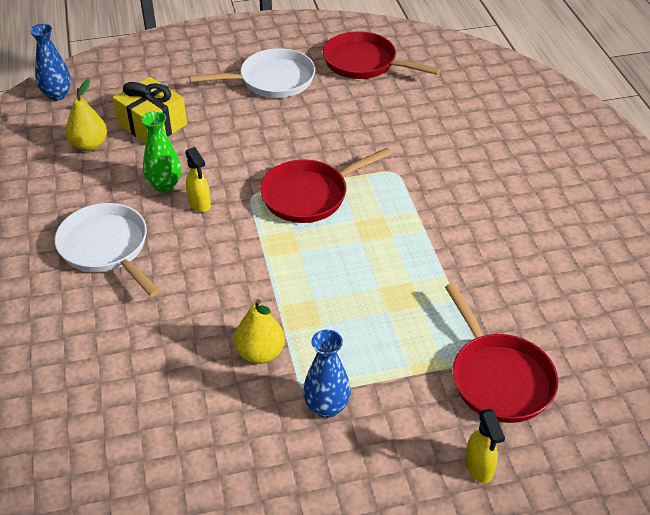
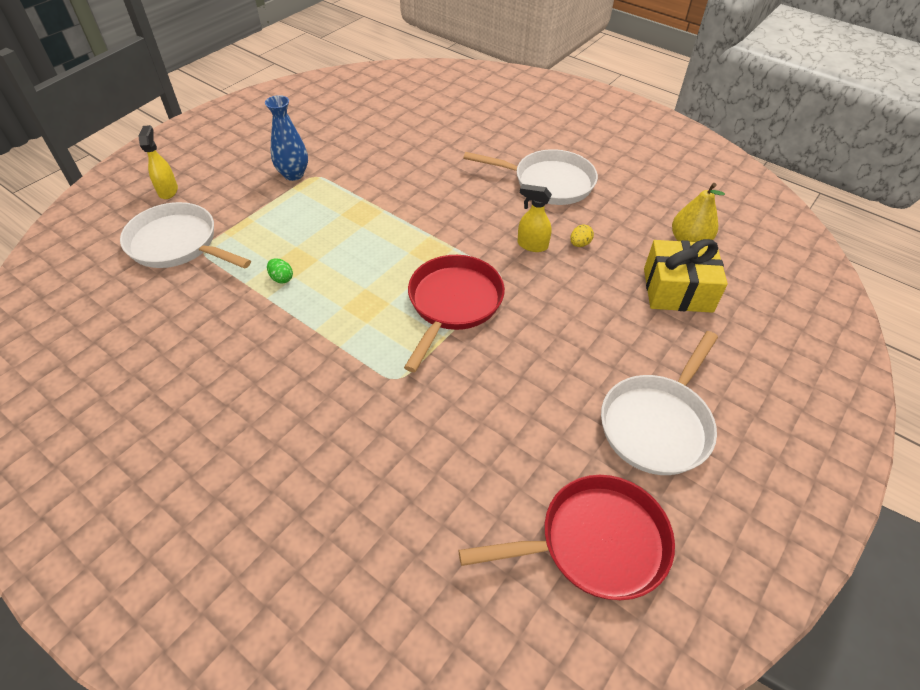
camera: 140 degrees right, 5 degrees up
blue vase [30,24,71,101] -> none
green vase [141,111,181,193] -> yellow egg [570,224,594,247]
yellow pear [234,299,285,364] -> none
red pan [445,283,558,423] -> white pan [120,202,251,269]
yellow spray bottle [465,409,505,483] -> yellow spray bottle turned 45 degrees clockwise [138,125,178,199]
none -> green egg [267,258,293,284]

